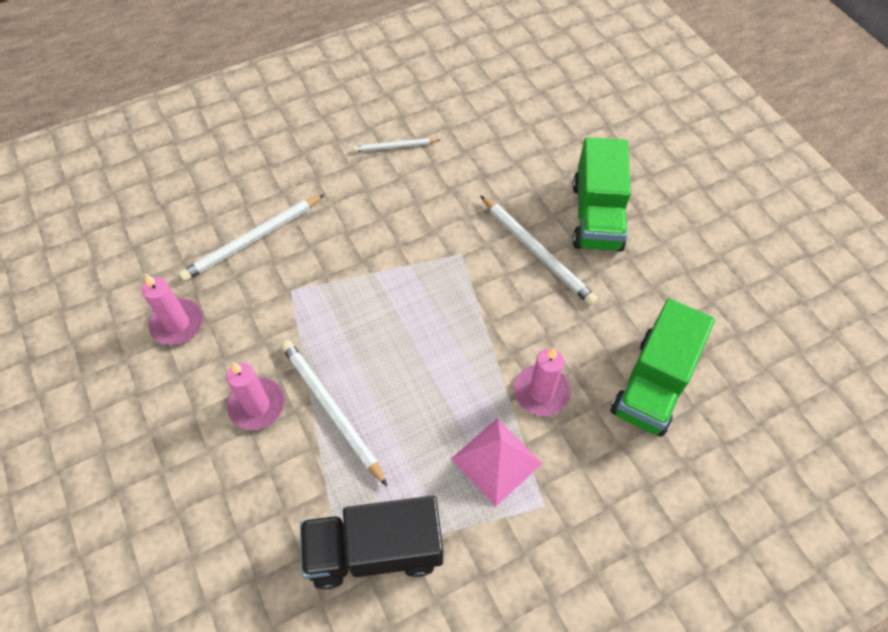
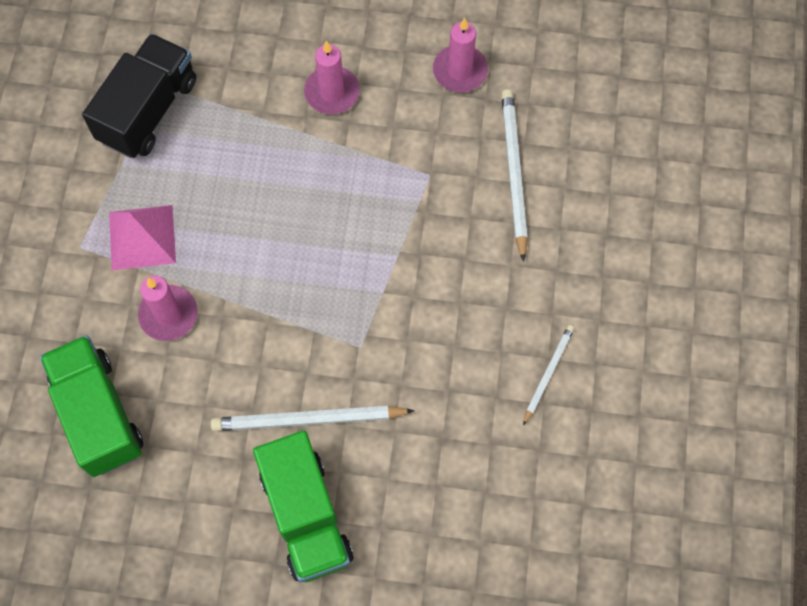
camera: 125 degrees right, 10 degrees up
white pencil [281,340,387,486] -> none
green truck [573,137,631,252] -> green truck turned 150 degrees counterclockwise [253,430,353,582]

